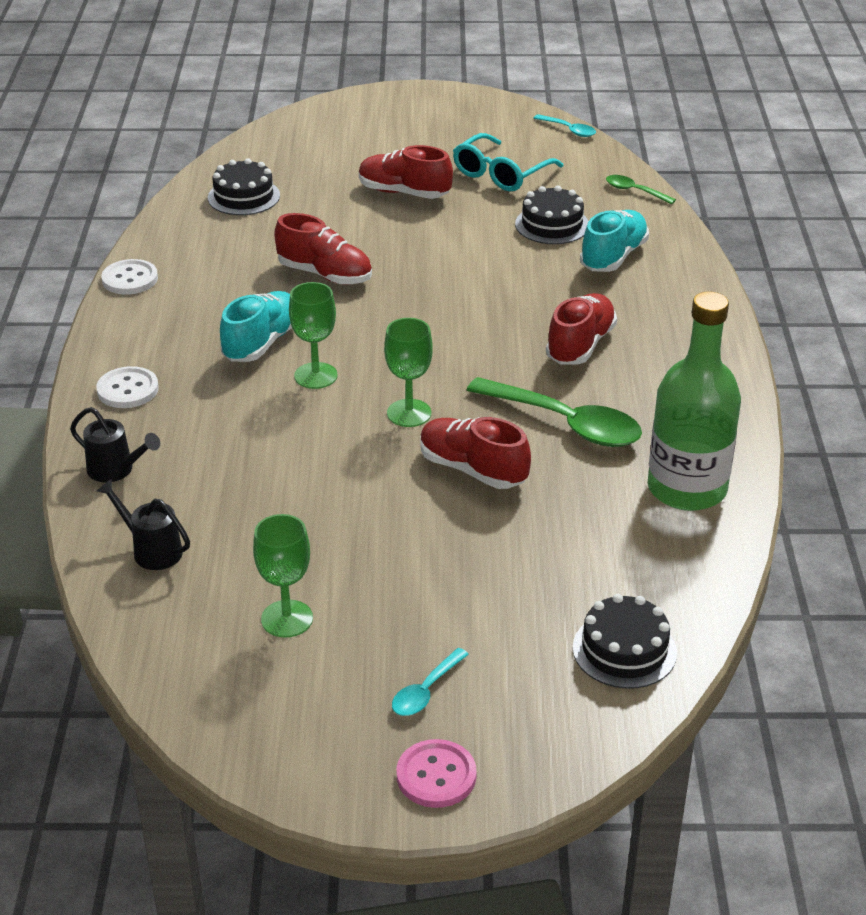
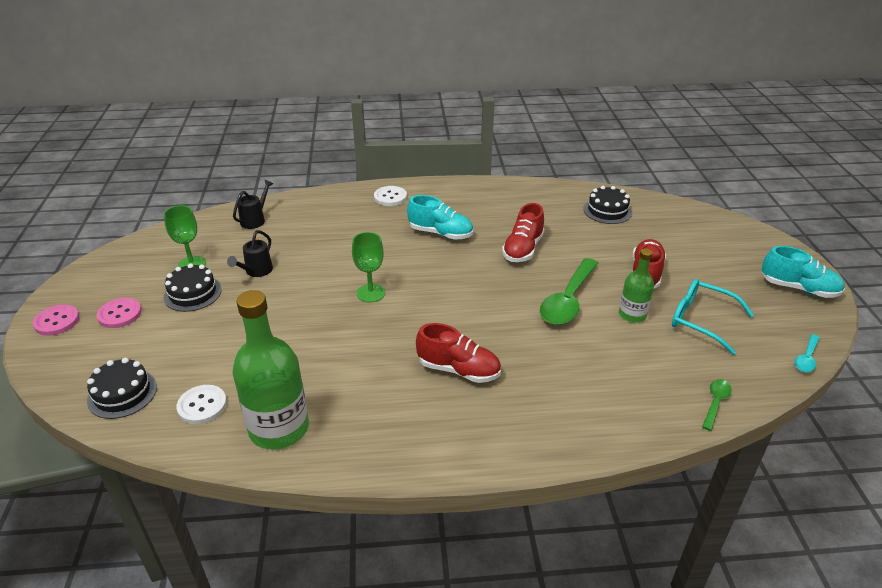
camera: 85 degrees right, 0 degrees up
black watering can [70,407,160,483] -> black watering can moved to [227,230,273,277]
white button [101,259,158,295] -> white button moved to [176,385,227,424]
green goblet [289,282,338,389] -> none
turquoise spoon [392,648,469,716] -> pink button [97,298,142,328]
red shoe [421,417,531,489] -> none
green spoon [467,377,642,447] -> green spoon moved to [540,258,598,325]
black cake [515,186,589,244] -> black cake moved to [163,263,222,312]
turquoise shoe [580,210,649,272] -> turquoise shoe moved to [762,246,845,298]
none -> green bottle [619,248,654,323]

